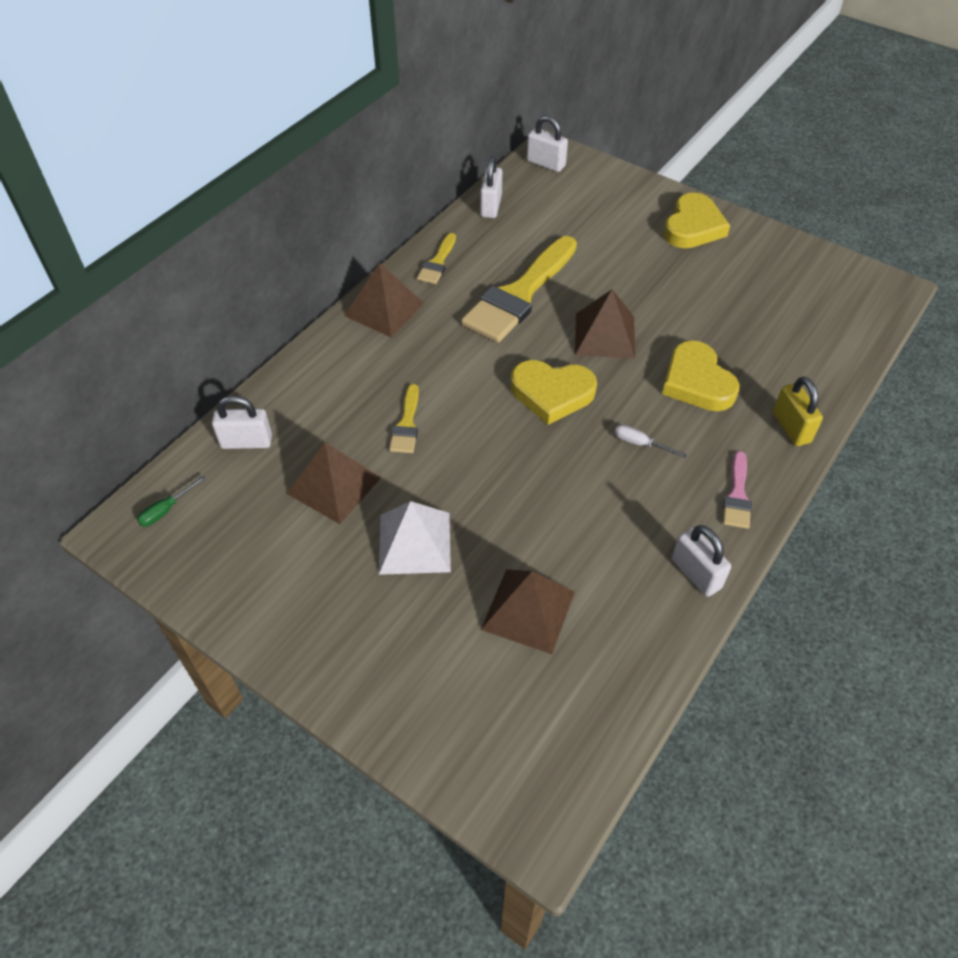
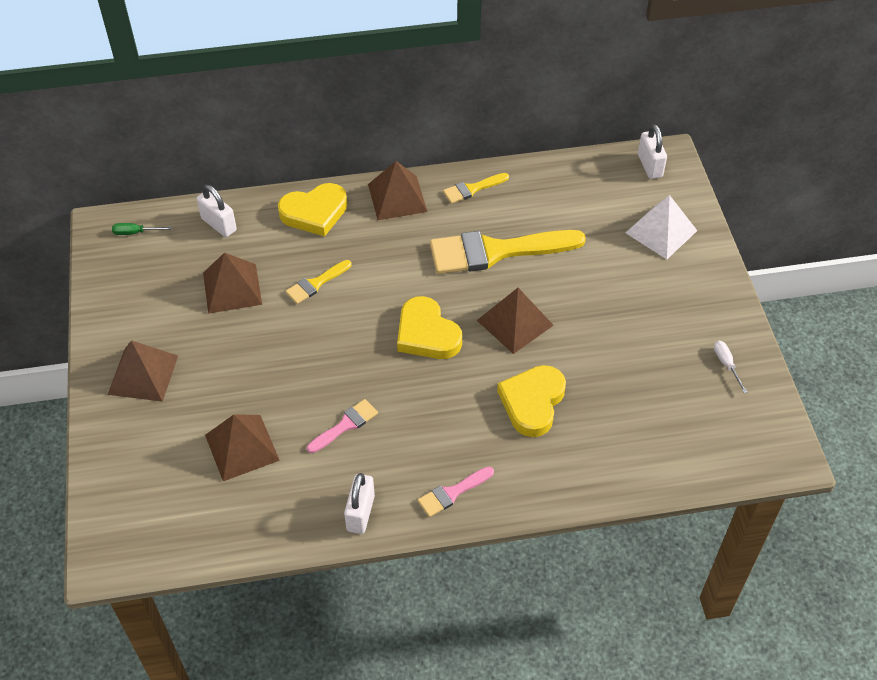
camera: 45 degrees right, 0 degrees up
white pyramid [379,501,451,575] -> white pyramid moved to [625,195,697,259]
white padlock [480,156,502,218] -> none
white screwdriver [615,424,687,458] -> white screwdriver moved to [714,341,748,393]
yellow heart [663,193,730,248] -> yellow heart moved to [278,183,347,236]
yellow padlock [773,377,823,446] -> none
none -> brown pyramid [107,340,178,402]
none -> pink brush [307,399,378,453]

